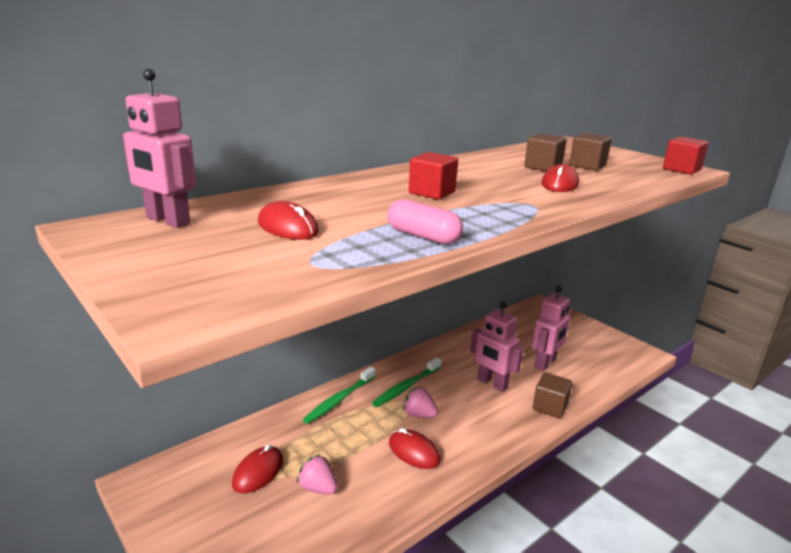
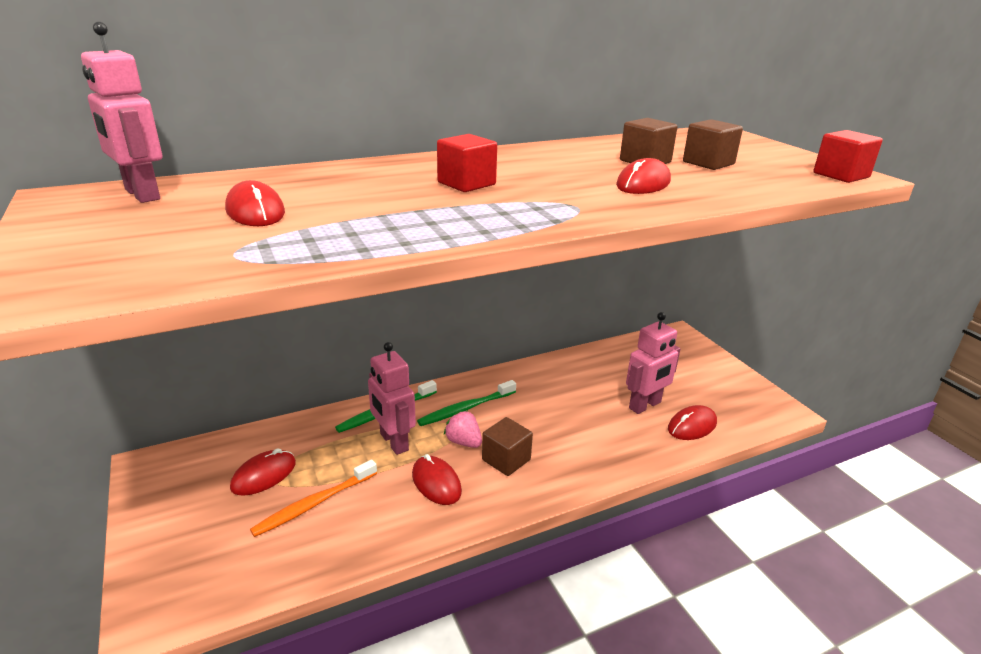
camera: 15 degrees right, 5 degrees up
pink strawberry [297,454,337,494] -> orange toothbrush [250,459,377,537]
pink capsule [387,199,463,244] -> none
pink robot [470,301,523,392] -> pink robot moved to [368,342,416,455]
brown cube [533,372,572,419] -> brown cube moved to [482,417,533,476]
none -> red mouse [668,405,717,440]

